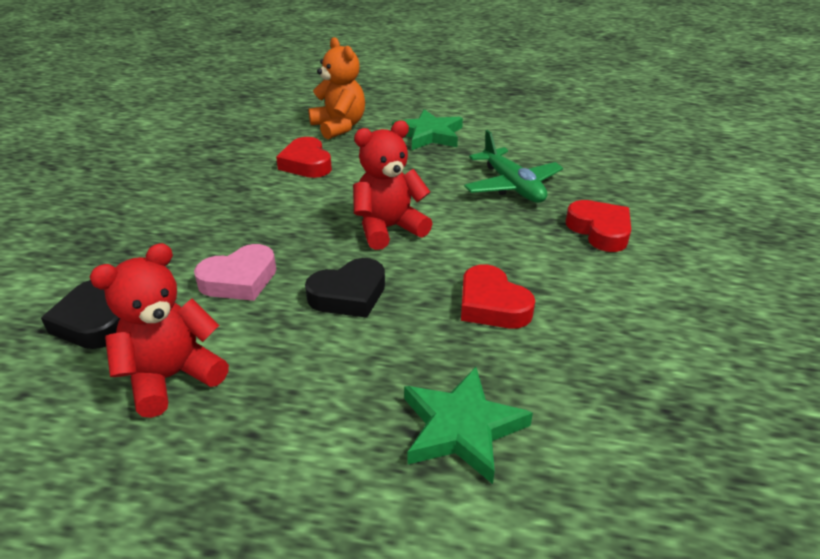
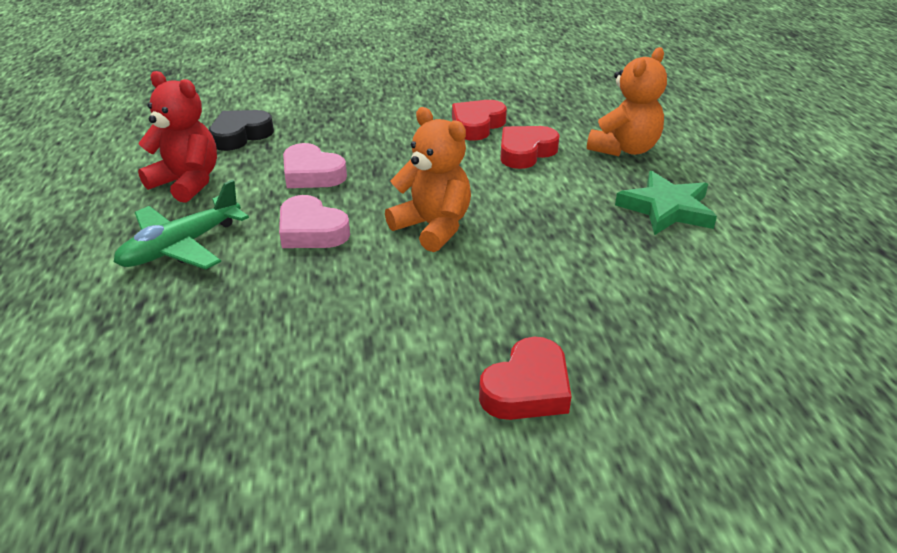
camera: 70 degrees right, 0 degrees up
black heart [305,258,385,318] -> pink heart [279,195,350,248]
red teddy bear [353,120,433,250] -> orange teddy bear [385,107,471,252]
green star [404,367,533,484] -> none
red heart [461,264,535,328] -> red heart moved to [452,100,507,140]
green plane [464,130,563,203] -> green plane moved to [114,180,249,270]

